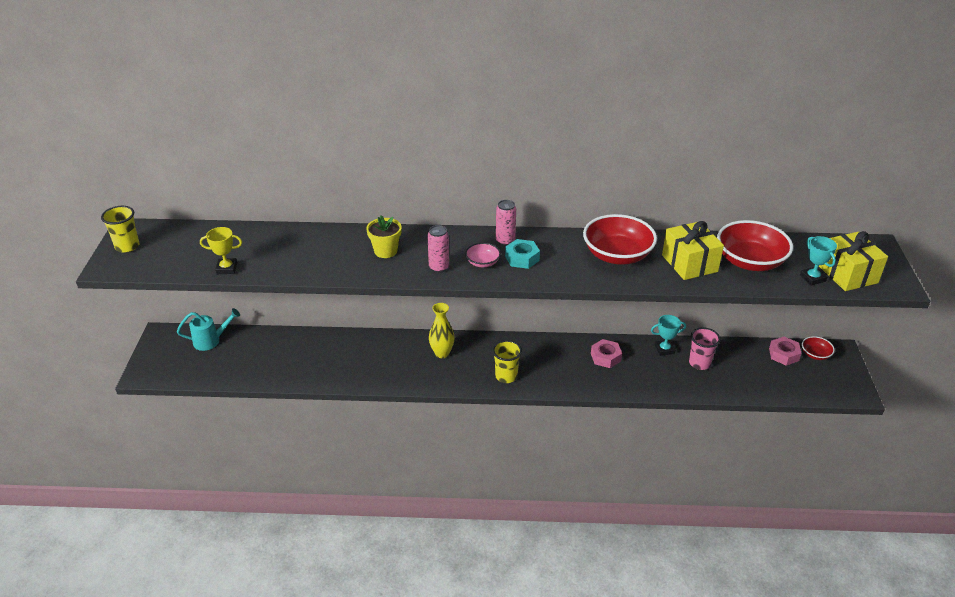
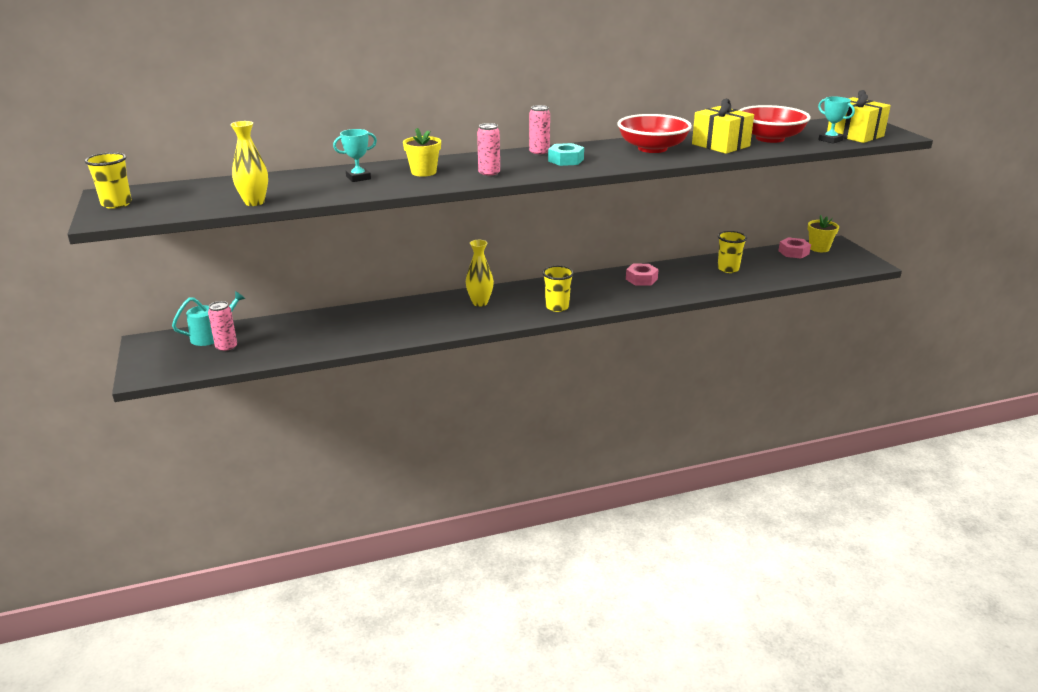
camera: 20 degrees left, 10 degrees down
yellow trophy [200,227,242,274] -> yellow vase [230,121,268,206]
pink bowl [465,243,501,267] -> none
turquoise trophy [651,315,686,356] -> turquoise trophy moved to [333,129,377,182]
pink cup [689,327,721,370] -> yellow cup [718,231,747,273]
red bowl [802,336,835,360] -> yellow flower pot [808,215,839,252]
none -> pink can [208,301,237,352]

